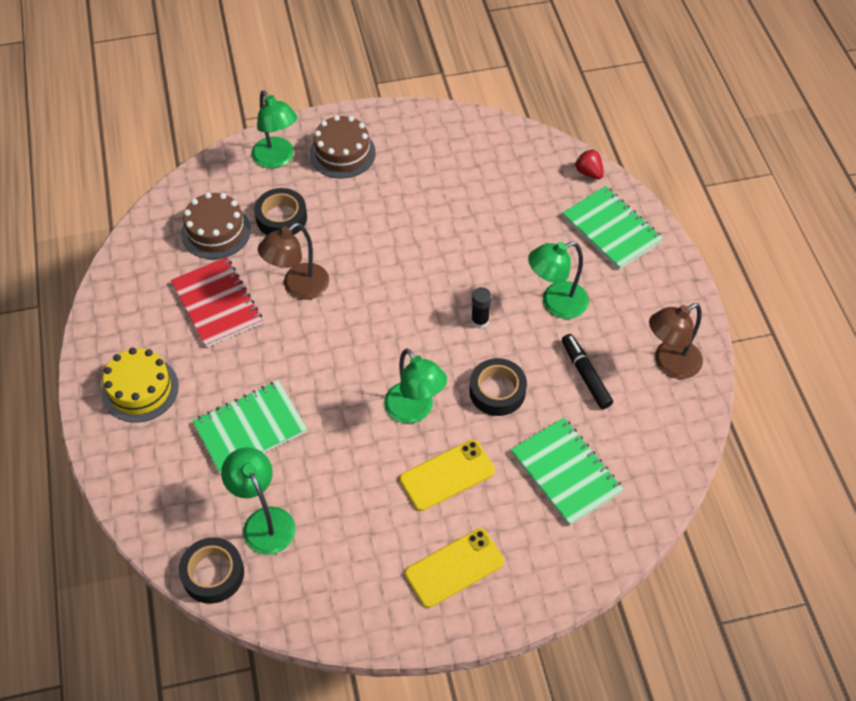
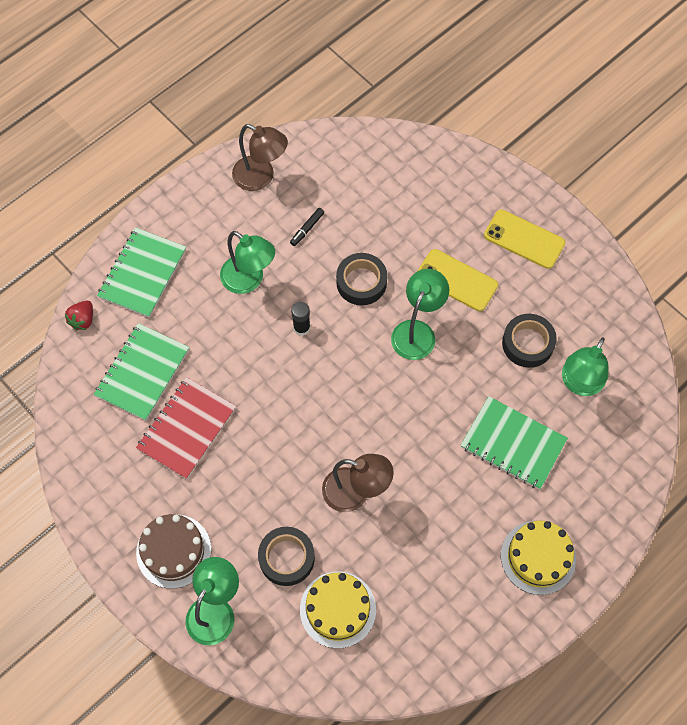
camera: 120 degrees left, 10 degrees up
red notebook [171,257,262,347] -> red notebook moved to [136,377,236,479]
black tape [179,537,244,604] -> black tape moved to [502,314,557,368]
brown cake [181,192,251,259] -> yellow cake [300,572,376,648]
green notebook [511,418,624,526] -> green notebook moved to [94,323,189,421]
black marker [562,334,613,409] -> black marker [290,208,324,246], size x0.62

